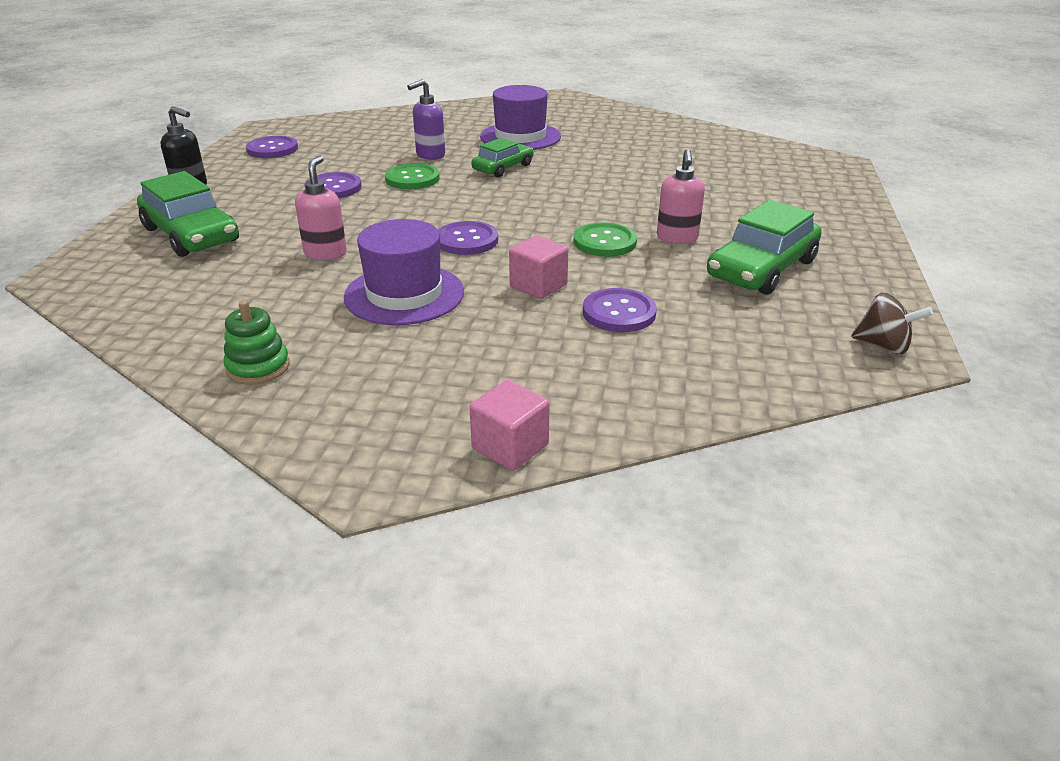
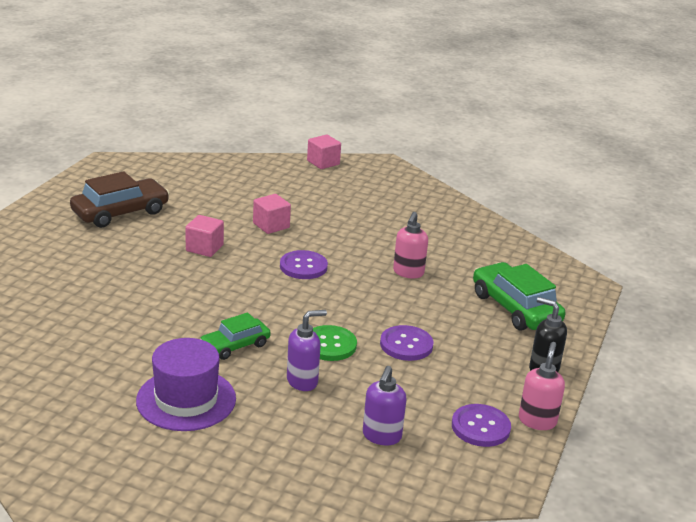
camera: 170 degrees left, 5 degrees down
green stacking toy [224,300,290,385] -> none
purple hat [344,219,464,325] -> none
green button [574,223,637,257] -> pink cube [185,215,224,257]
purple button [583,288,657,332] -> none
pink soap dispenser [657,149,705,244] -> pink soap dispenser moved to [519,342,565,430]
green car [707,200,822,295] -> brown car [70,171,169,228]
brown spinning top [851,293,933,354] -> none
none -> purple soap dispenser [363,366,407,446]

